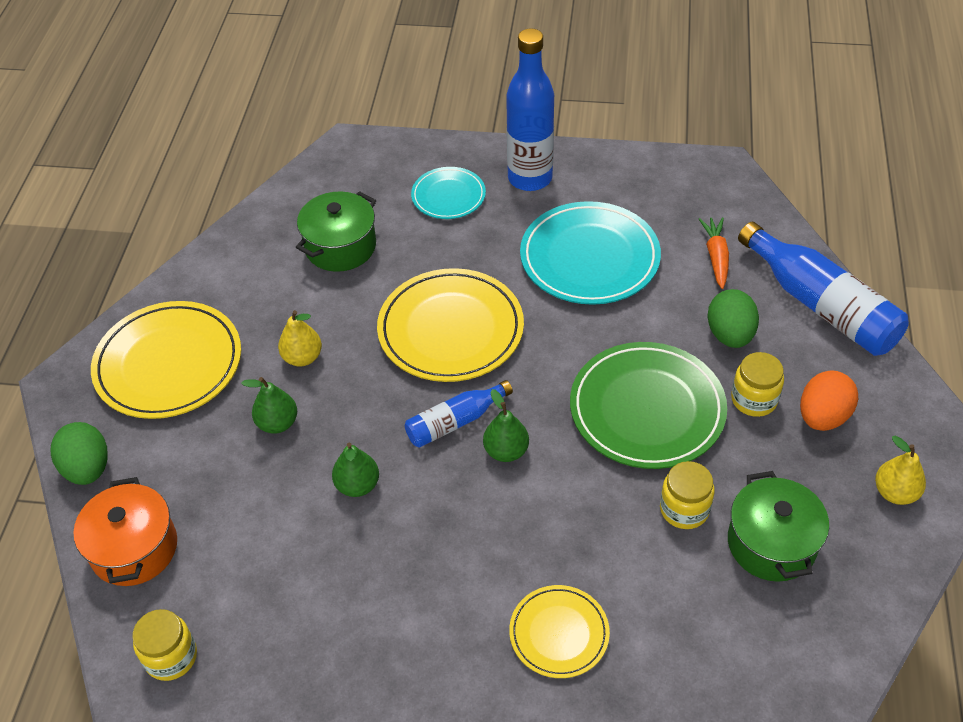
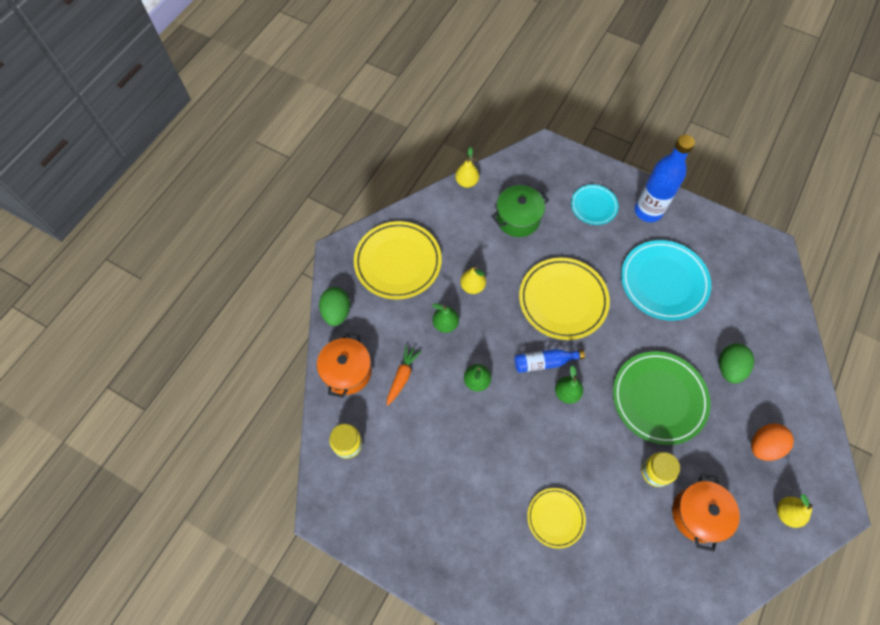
camera: 20 degrees right, 15 degrees up
orange carrot [699,217,729,289] -> orange carrot moved to [387,345,421,406]
green pot [728,471,829,582] -> orange pot [672,474,740,552]
yellow jar [731,352,784,417] -> none
blue bottle [738,222,909,356] -> none
none -> yellow pear [455,147,479,188]

